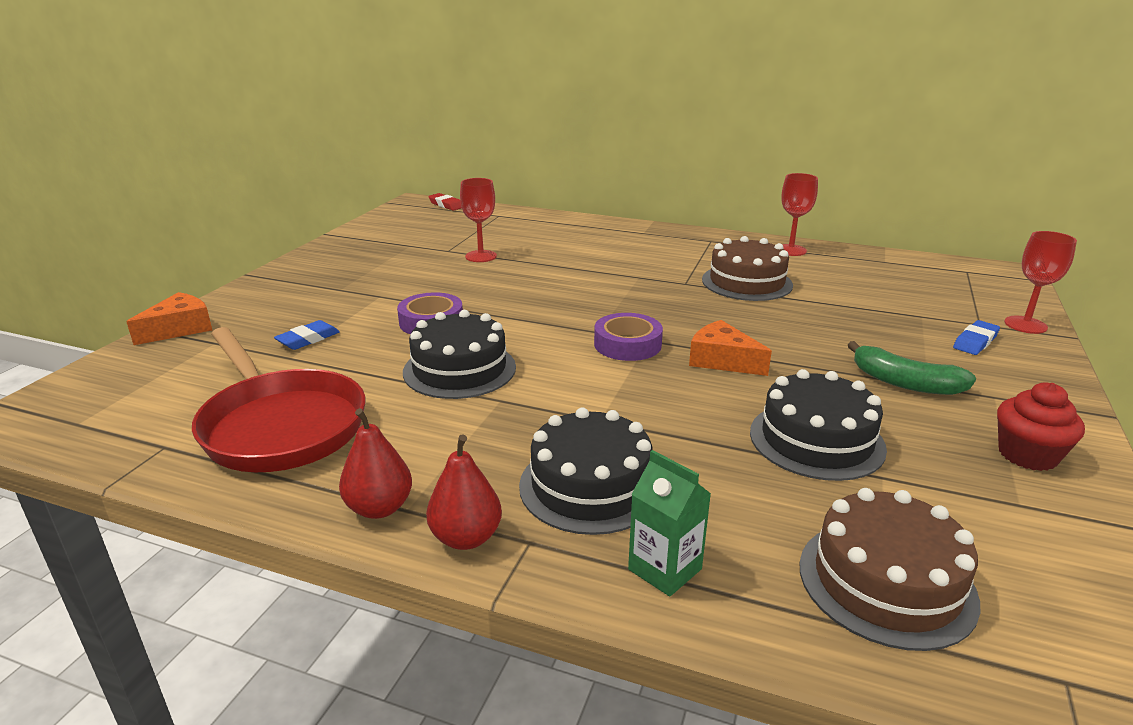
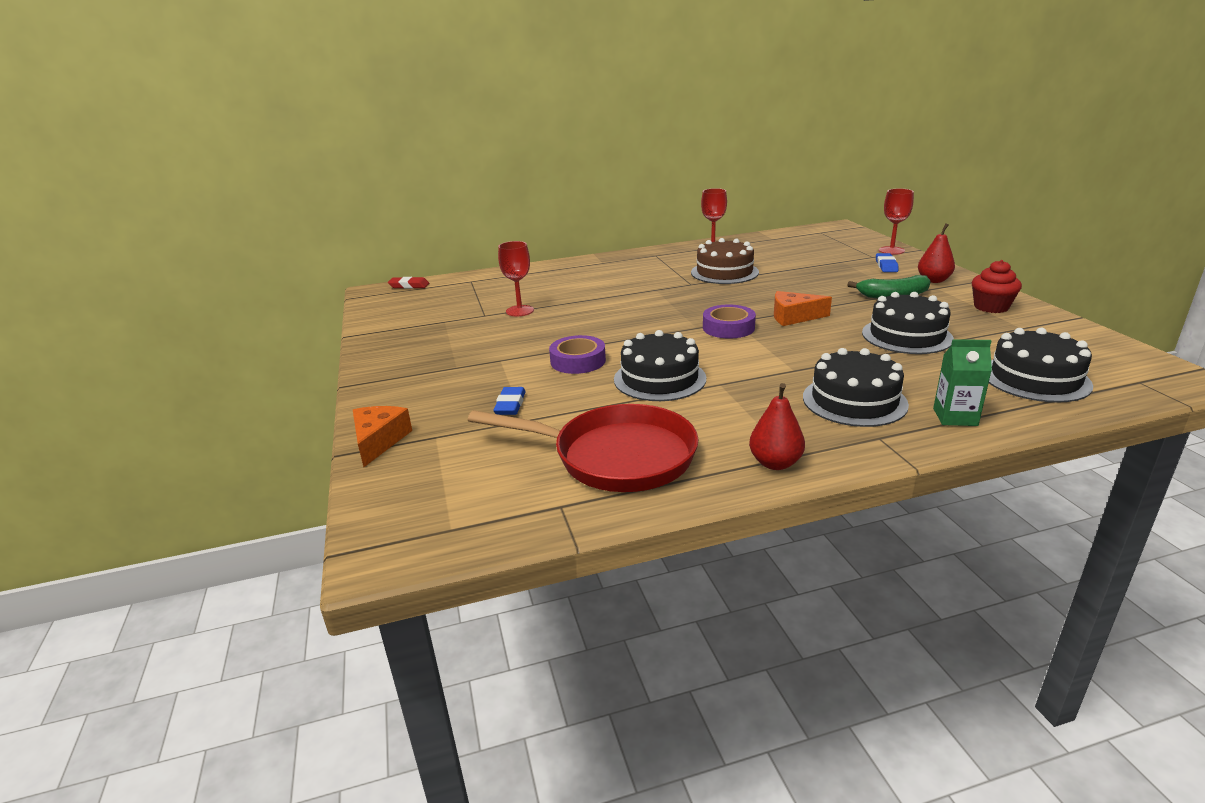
camera: 35 degrees left, 0 degrees up
red pear [426,434,502,550] -> red pear moved to [918,223,955,283]
brown cake [800,488,980,651] -> black cake [989,328,1093,403]

